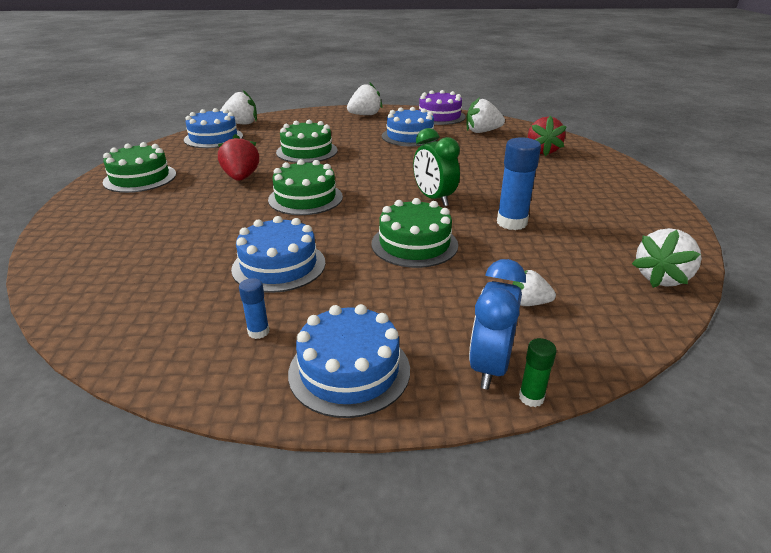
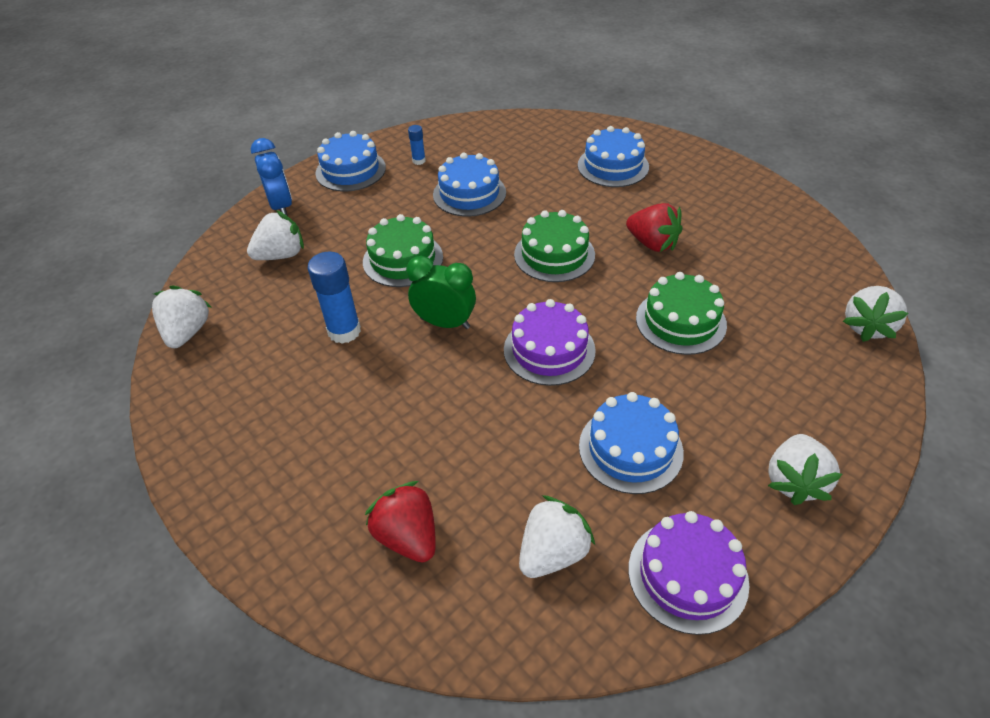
camera: 140 degrees right, 15 degrees up
green cake [103,142,176,193] -> none
blue cake [184,108,243,148] -> blue cake moved to [578,126,649,187]
white strawberry [512,270,556,306] -> white strawberry [247,210,304,260], size x1.65
green glue stick [519,338,557,407] -> none
none -> purple cake [504,299,596,386]

